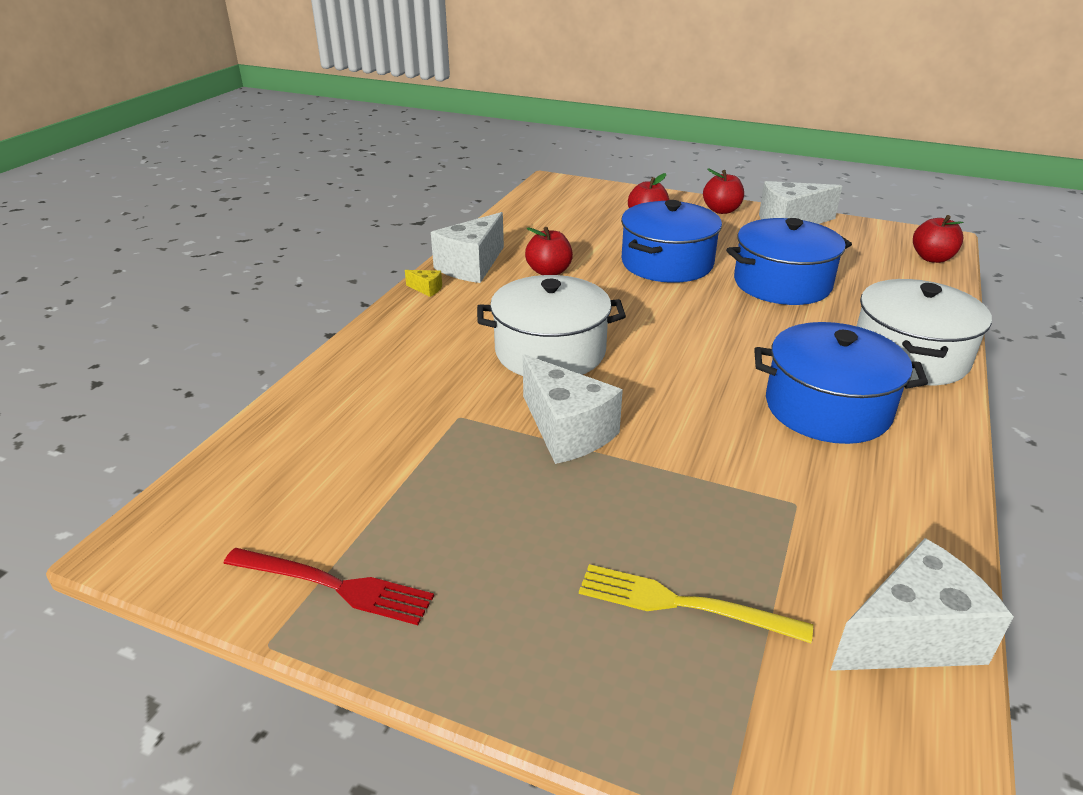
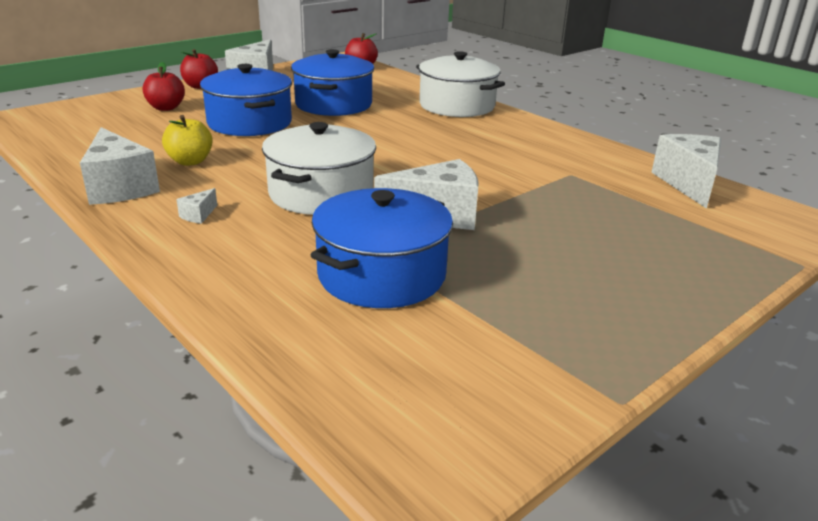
camera: 65 degrees left, 5 degrees down
red fork [223,548,434,625] -> none
yellow cheese [405,270,442,297] -> none
red apple [525,227,573,275] -> yellow apple [162,115,213,166]
yellow fork [579,564,813,643] -> none
blue pot [754,322,928,444] -> blue pot moved to [311,188,453,308]
none -> white cheese [176,188,217,224]

